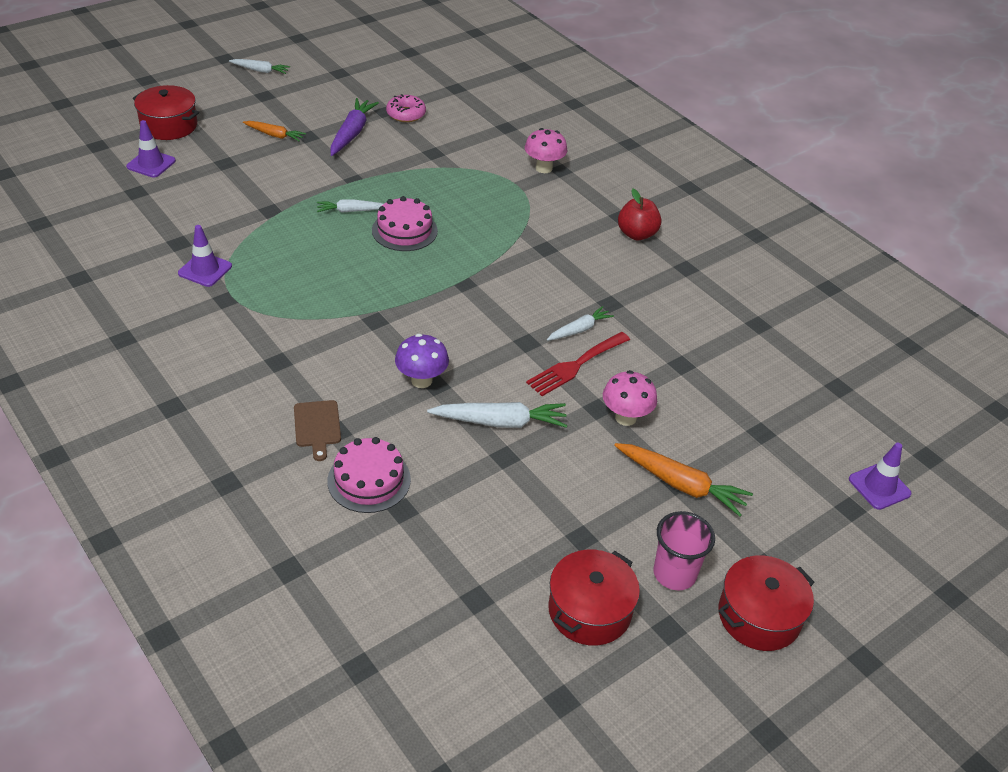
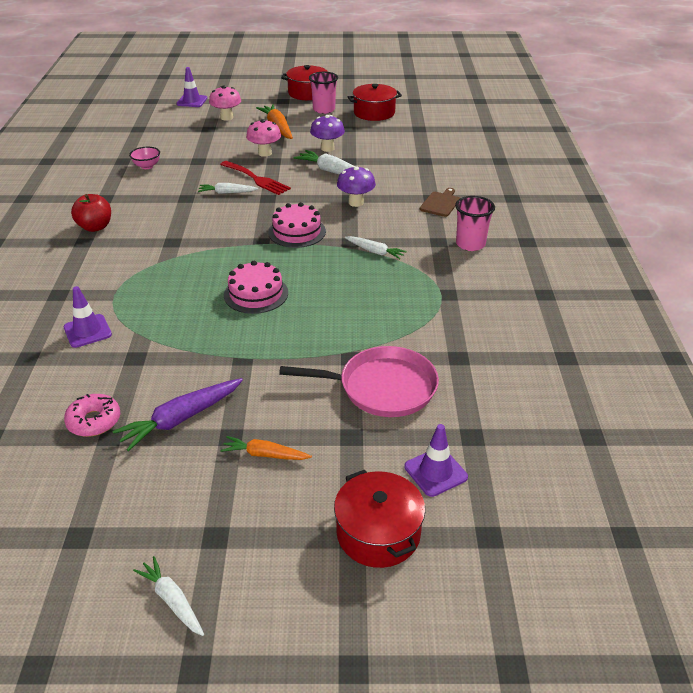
camera: 140 degrees left, 5 degrees down
purple traffic cone [178,225,232,287] -> purple traffic cone moved to [64,286,112,348]
orange carrot [243,121,306,142] -> orange carrot turned 45 degrees counterclockwise [221,436,312,460]
white carrot [317,199,384,213] -> white carrot moved to [345,236,407,259]
pink cake [327,437,411,513] -> pink cake moved to [268,202,326,248]
pink mushroom [525,128,568,173] -> pink mushroom moved to [209,86,241,121]
red fork [526,332,630,396] -> red fork turned 45 degrees clockwise [220,161,291,195]
none -> pink bowl [129,147,160,169]
none -> pink pan [279,346,439,417]
none -> purple mushroom [310,115,345,152]
none -> pink cup [455,196,495,251]

